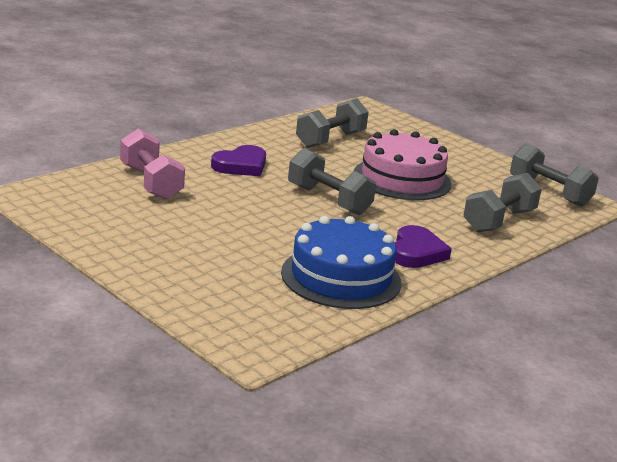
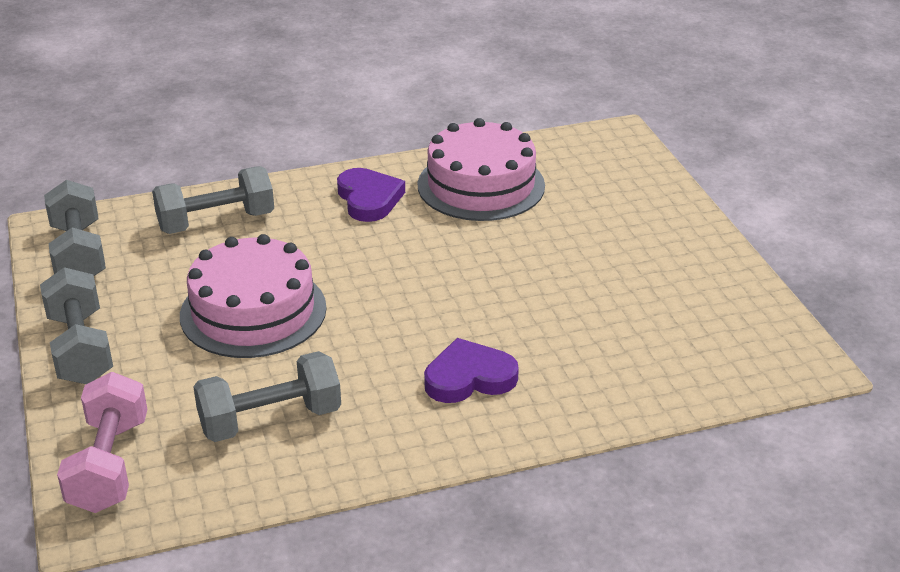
camera: 150 degrees left, 10 degrees up
pink dumbbell [120,128,185,200] -> pink dumbbell moved to [57,372,147,513]
blue cake [281,216,401,309] -> pink cake [418,118,545,221]
grey dumbbell [288,148,376,215] -> grey dumbbell moved to [40,267,113,384]
purple heart [394,225,452,268] -> purple heart turned 120 degrees clockwise [337,168,405,222]

